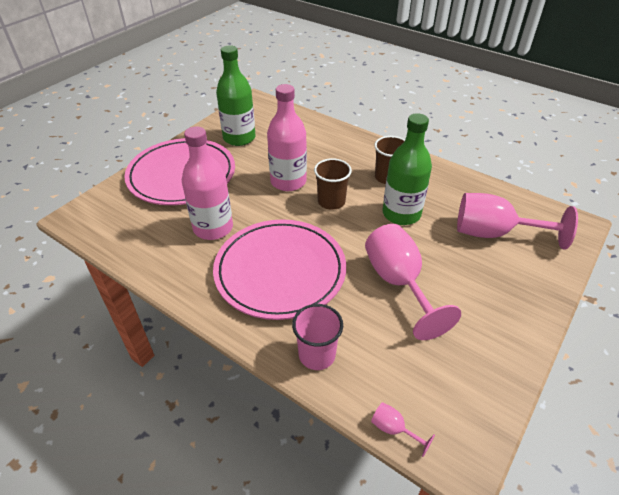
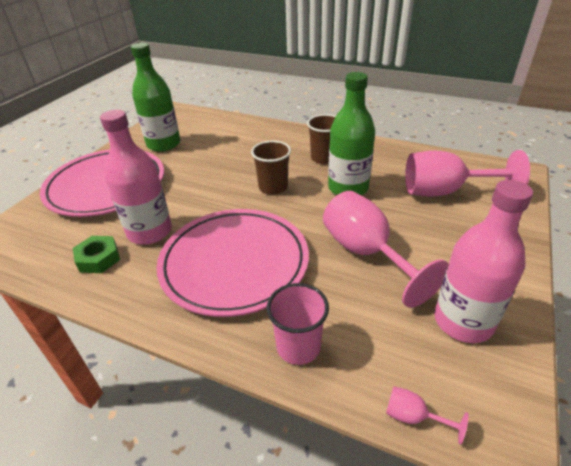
camera: 10 degrees left, 5 degrees down
pink bottle [267,84,307,191] -> pink bottle moved to [434,180,533,343]
none -> green nut [73,236,120,273]

